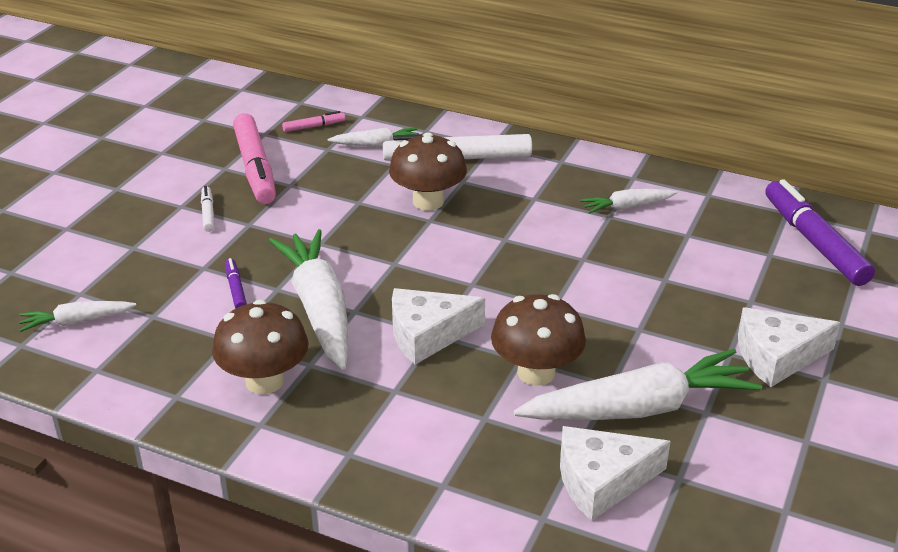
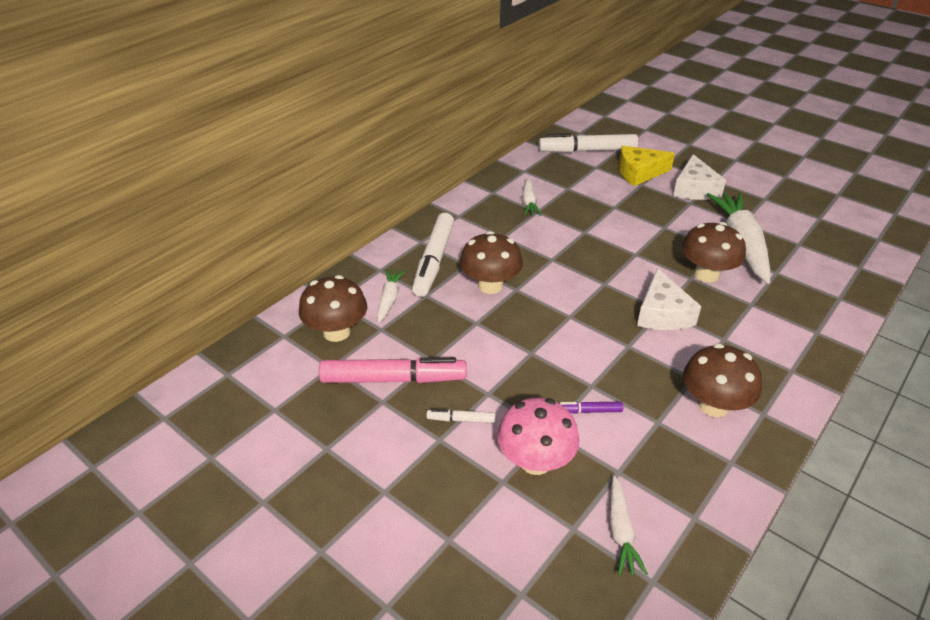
camera: 75 degrees left, 5 degrees up
white carrot [269,229,348,370] -> none
pink marker [282,111,346,132] -> brown mushroom [299,275,367,342]
white cheese [560,426,670,521] -> none
purple marker [765,179,875,286] -> white marker [539,133,638,153]
none -> pink mushroom [497,398,579,475]
none -> yellow cheese [619,146,675,186]

